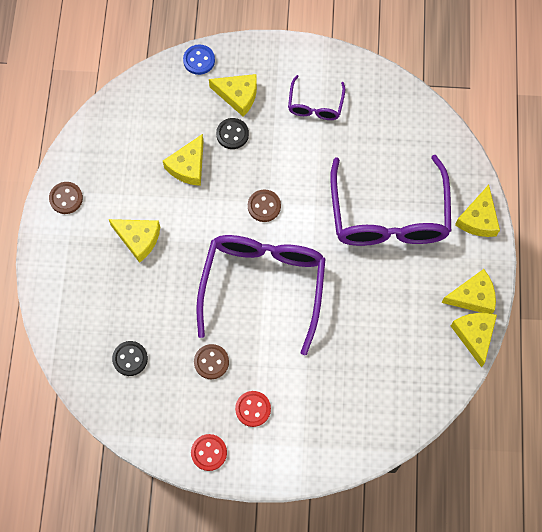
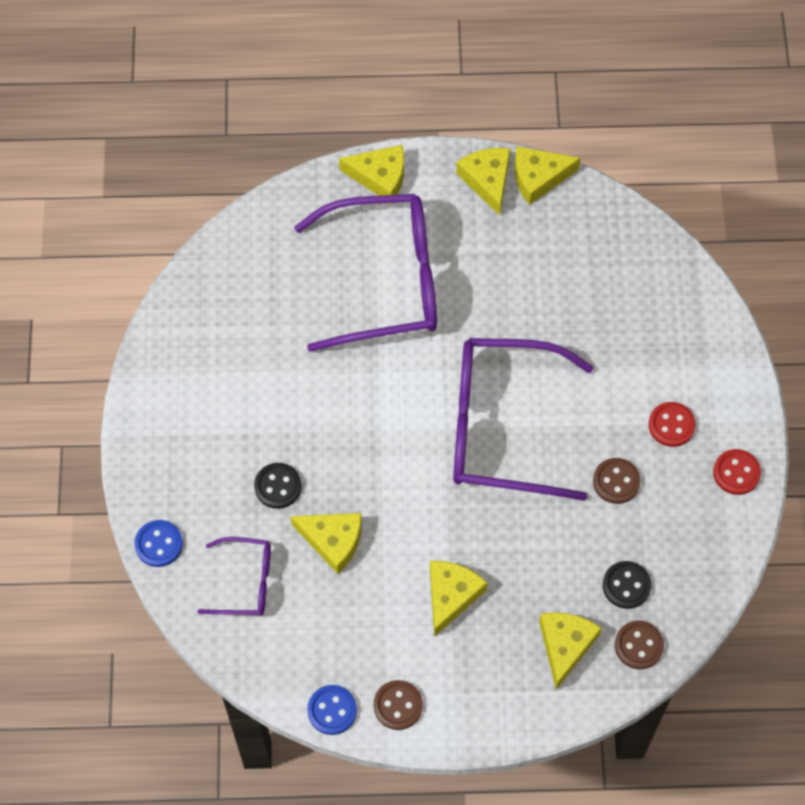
camera: 95 degrees left, 5 degrees down
yellow cheese [209,74,257,117] -> yellow cheese moved to [539,612,602,689]
brown button [248,189,281,222] -> brown button moved to [615,621,664,669]
purple glasses [288,75,345,120] -> purple glasses moved to [198,537,271,616]
none -> blue button [307,685,357,735]

